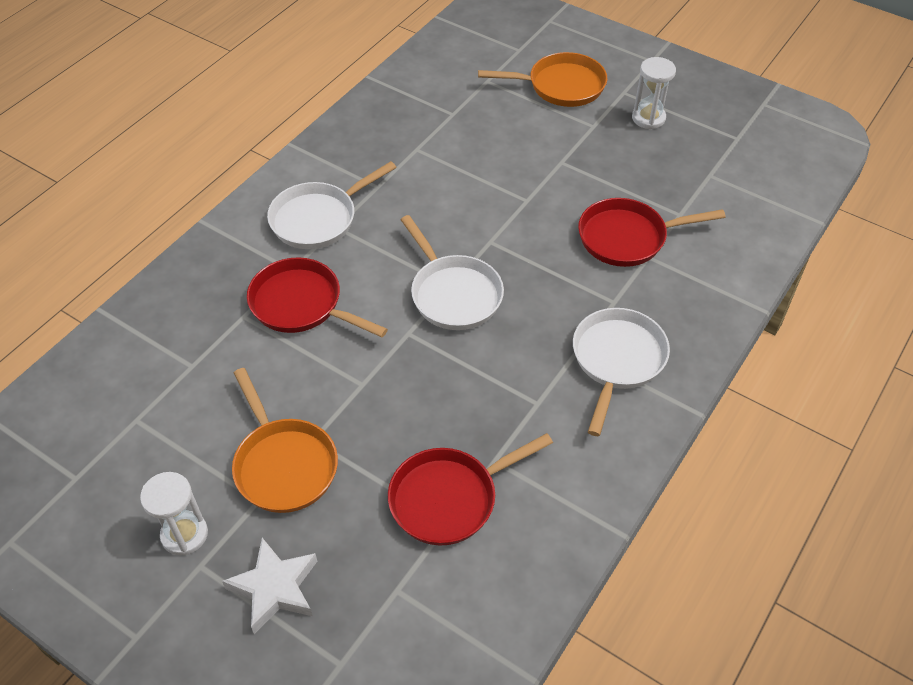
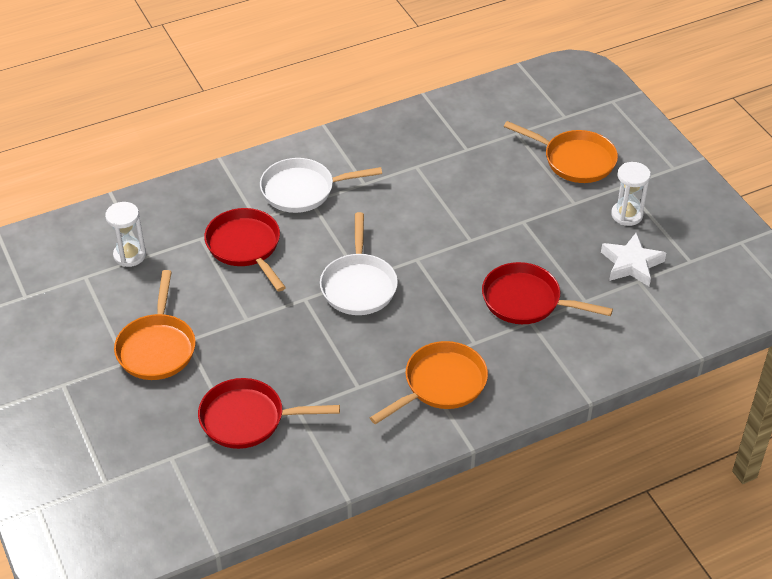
camera: 30 degrees right, 5 degrees down
white hourglass [140,472,208,555] -> white hourglass moved to [105,202,146,267]
white star [222,538,317,634] -> white star moved to [601,233,666,286]
white pan [573,308,670,436] -> orange pan [370,341,488,424]

